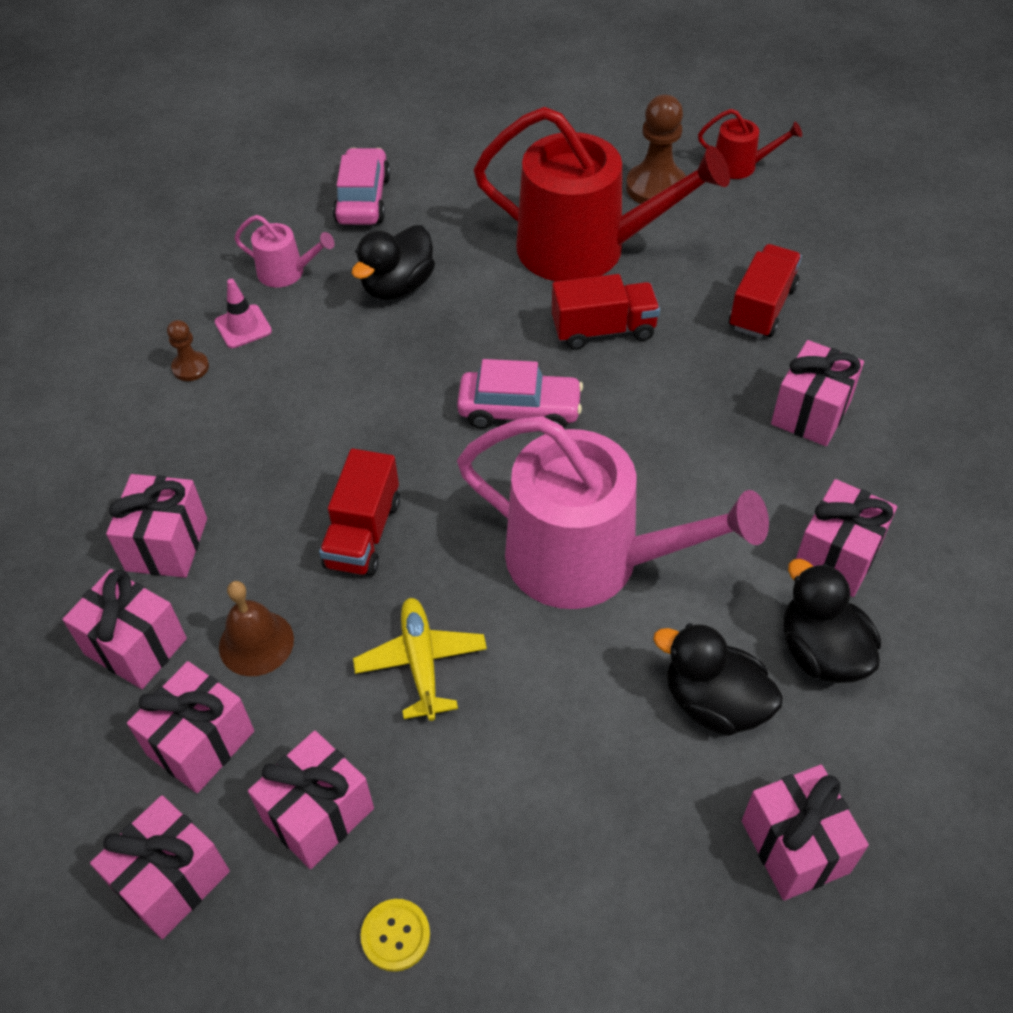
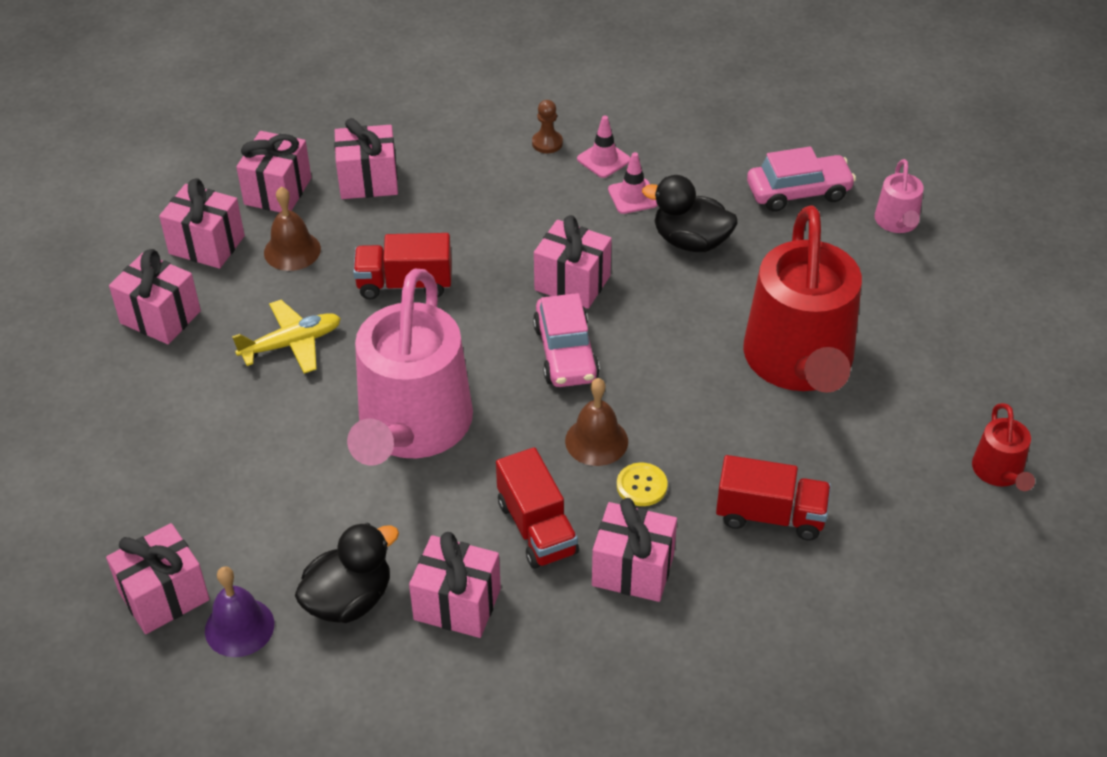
camera: 75 degrees right, 5 degrees down
pink gift [90,795,230,939] -> pink gift moved to [534,215,612,309]
pink watering can [234,215,335,288] -> pink watering can moved to [875,159,924,233]
yellow button [361,899,430,972] -> yellow button moved to [617,463,668,506]
red truck [552,274,660,350] -> red truck moved to [496,447,579,569]
brown pawn [626,95,686,204] -> none
black duck [653,623,783,736] -> none
none -> purple bell [205,567,274,657]
none -> brown bell [565,378,628,466]
none -> pink traffic cone [608,152,658,214]

